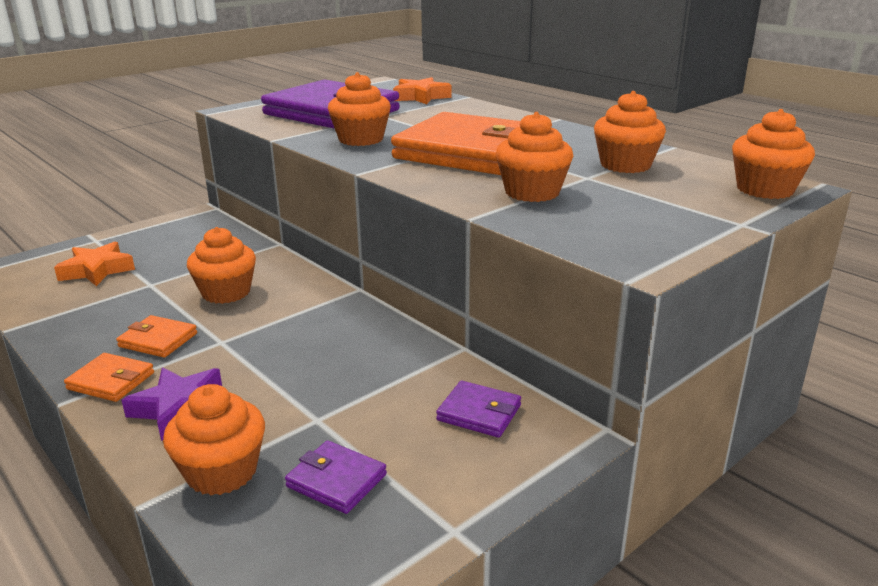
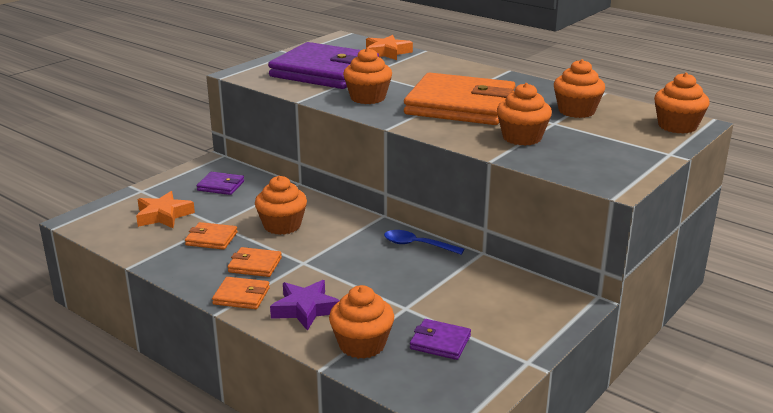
camera: 10 degrees left, 0 degrees up
purple wallet [436,381,521,438] -> purple wallet moved to [197,172,244,195]
none -> orange wallet [185,222,238,250]
none -> blue spoon [384,230,464,255]

